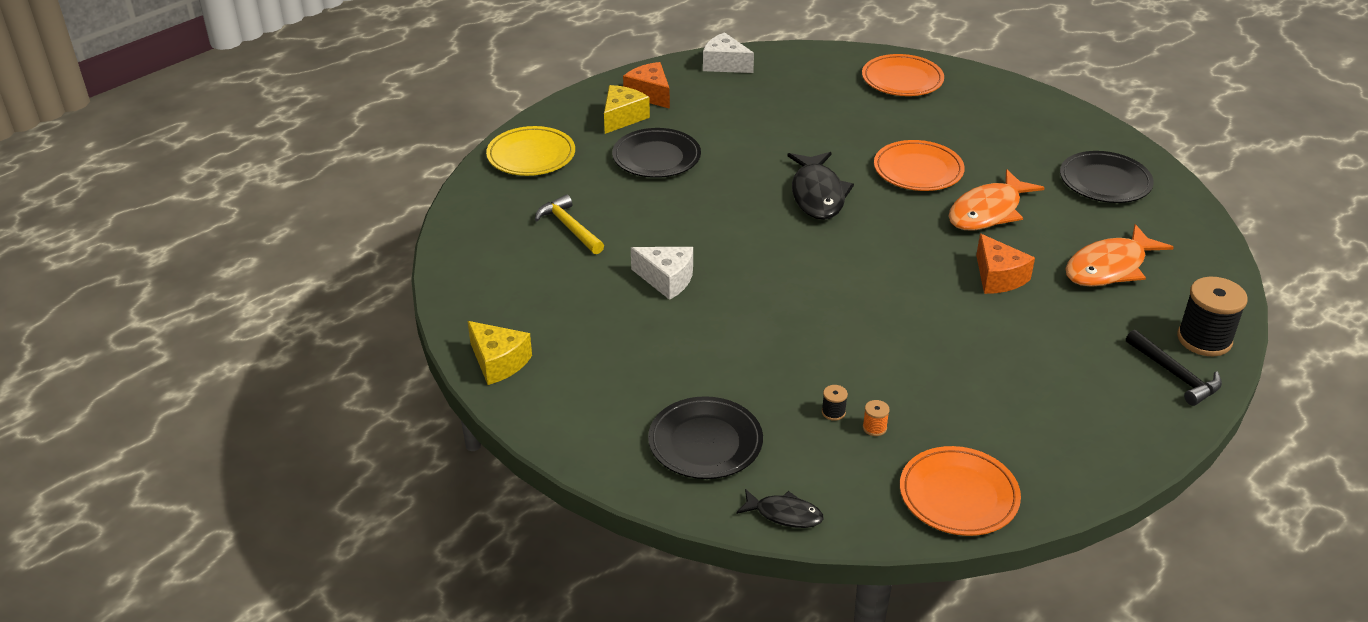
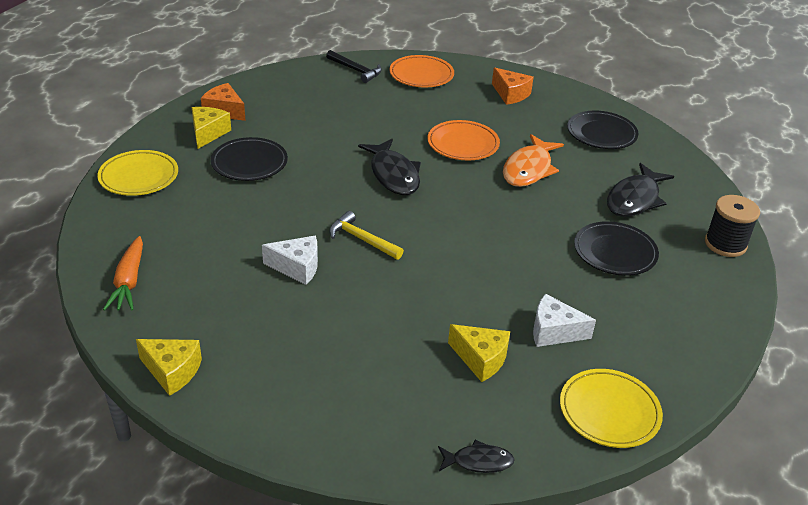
camera: 20 degrees left, 0 degrees up
yellow hammer [535,194,604,254] -> yellow hammer moved to [329,211,404,260]
black plate [648,396,763,479] -> black plate moved to [574,221,659,276]
white cheese [703,32,754,73] -> white cheese moved to [533,294,596,347]
black spool [822,385,848,421] -> yellow cheese [448,324,510,382]
orange spool [863,400,890,436] -> none
orange plate [900,446,1021,536] -> yellow plate [560,369,663,448]
orange cheese [976,234,1035,294] -> orange cheese moved to [492,68,534,105]
orange fish [1065,224,1174,287] -> black fish [607,163,674,217]
black hammer [1126,329,1222,406] -> black hammer moved to [326,50,382,83]
none -> orange carrot [103,236,143,311]

